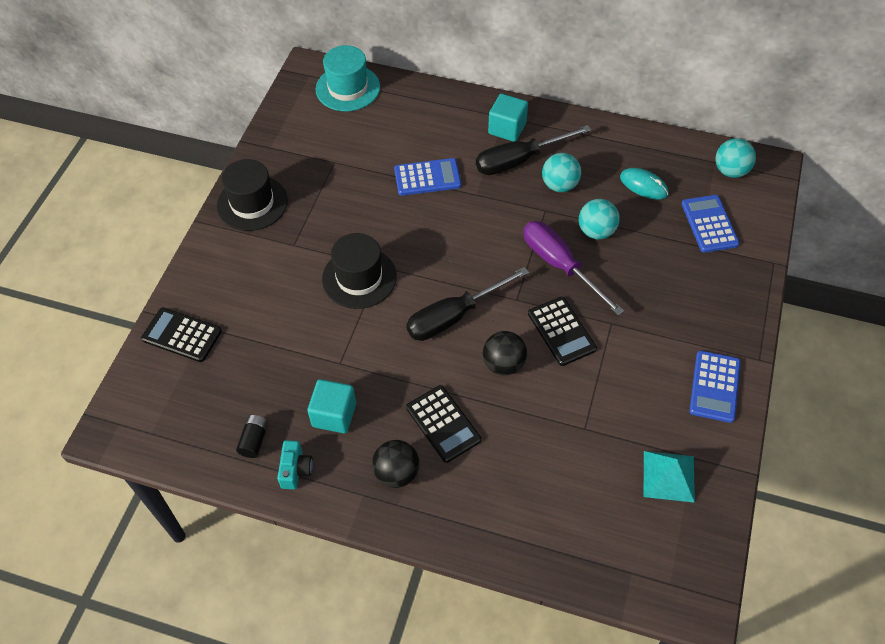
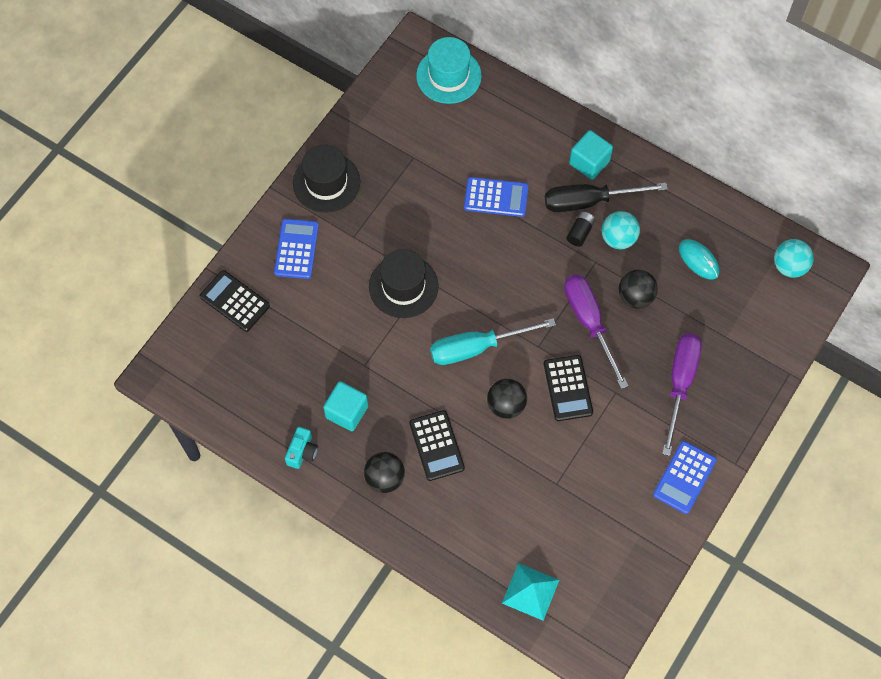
camera: 15 degrees right, 10 degrees up
black battery [236,415,268,458] -> black battery moved to [566,212,595,247]
black screwdriver [406,267,529,341] -> turquoise screwdriver [430,318,556,365]
turquoise ball [579,199,620,239] -> black ball [618,270,658,309]
turquoise pyramid [644,451,695,503] -> turquoise pyramid moved to [502,563,559,620]
blue calculator [682,195,739,253] -> blue calculator moved to [274,219,319,279]
none -> purple screwdriver [662,333,702,456]

